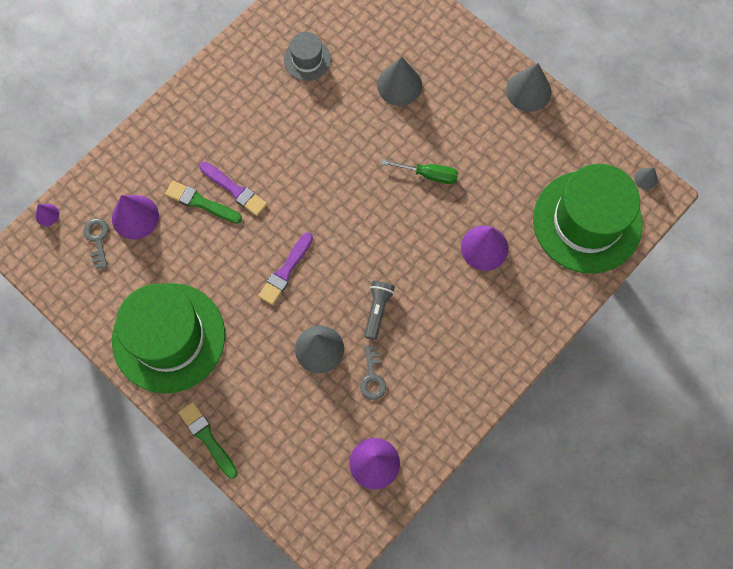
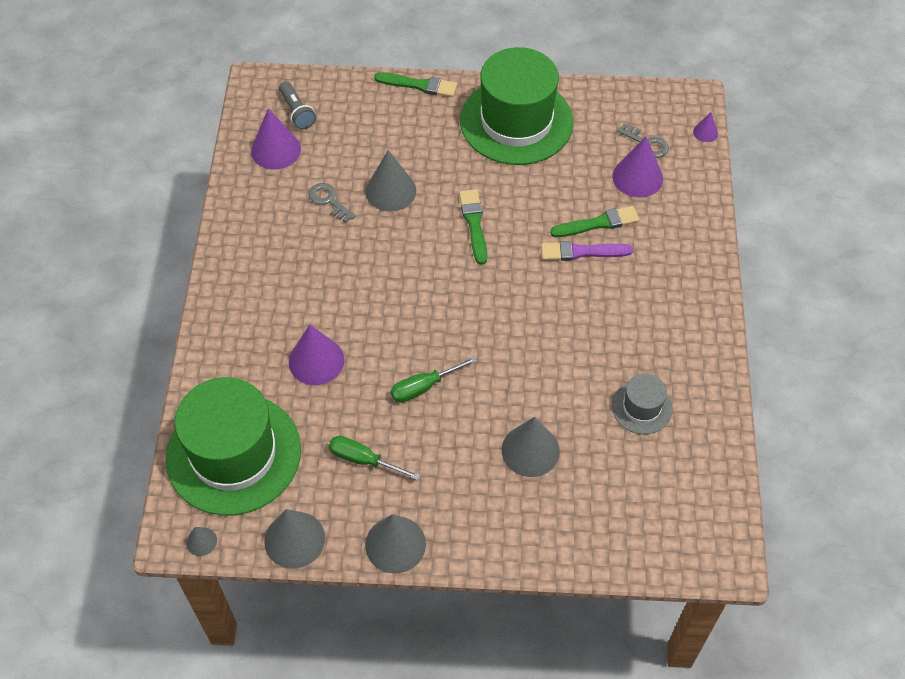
camera: 140 degrees right, 15 degrees down
purple brush [258,232,313,305] -> green brush [459,189,487,265]
grey flashlight [364,281,395,340] -> grey flashlight moved to [279,81,316,129]
none -> grey cone [264,509,325,569]
none -> green screwdriver [329,436,420,480]

